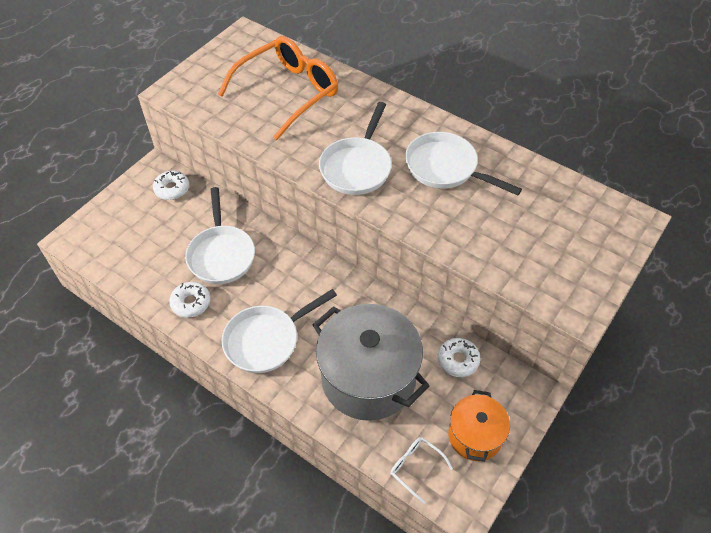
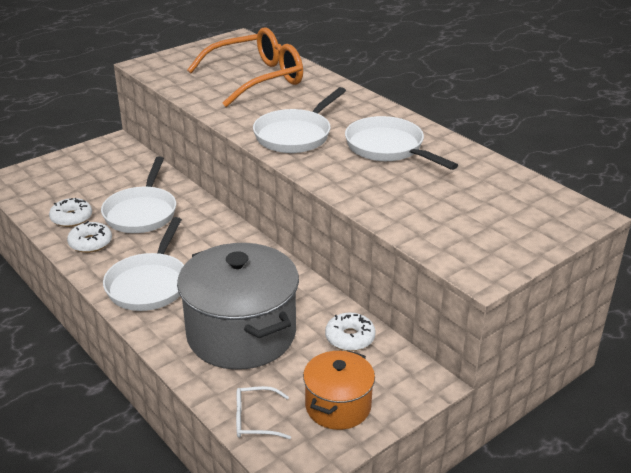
camera: 15 degrees right, 20 degrees down
white donut [153,171,189,200] -> white donut moved to [49,198,92,227]
white pan [222,289,337,373] -> white pan turned 60 degrees counterclockwise [103,217,184,311]
white glasses [390,437,453,504] -> white glasses turned 60 degrees counterclockwise [236,386,291,439]

